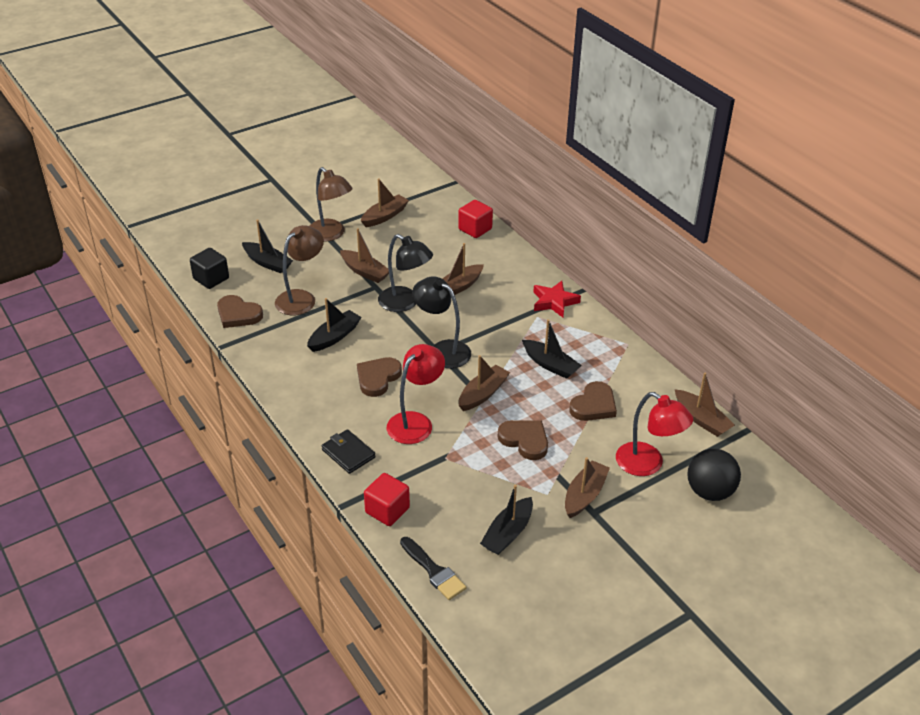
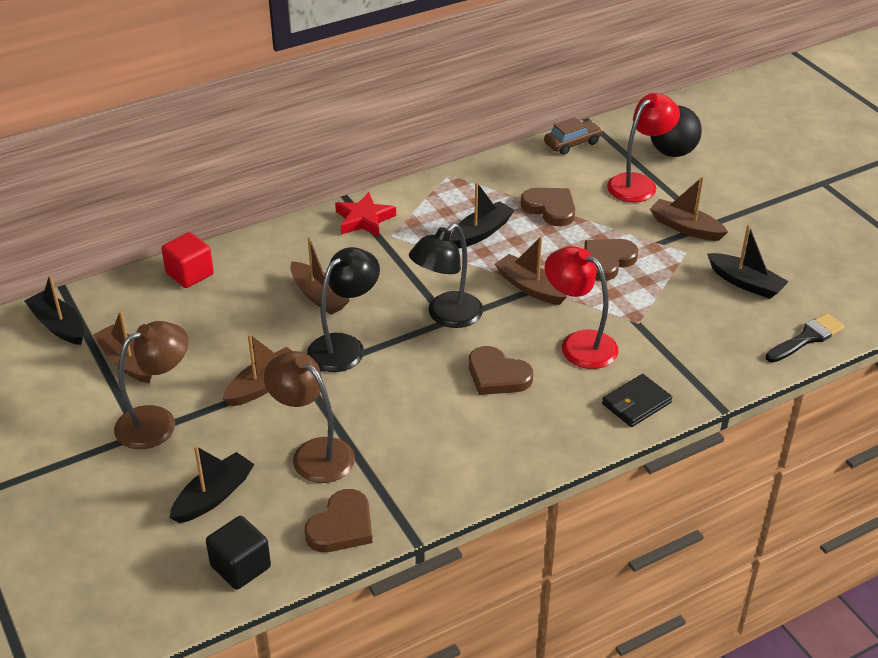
camera: 85 degrees left, 0 degrees up
black boat [307,298,362,352] -> black boat moved to [24,275,84,345]
red cube [364,473,410,526] -> none
brown boat [675,373,735,437] -> brown car [544,117,603,155]

